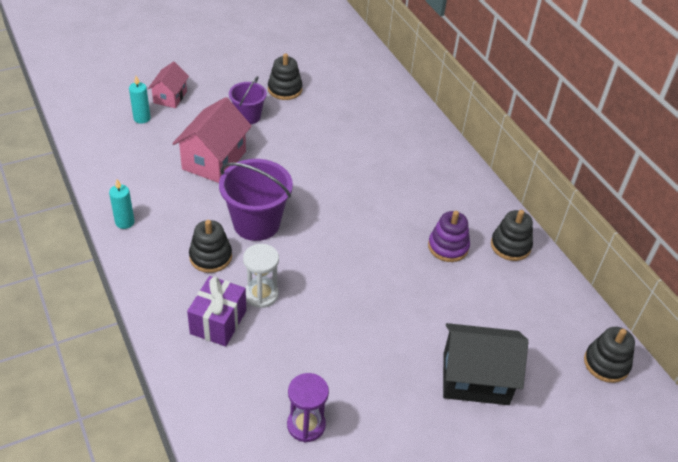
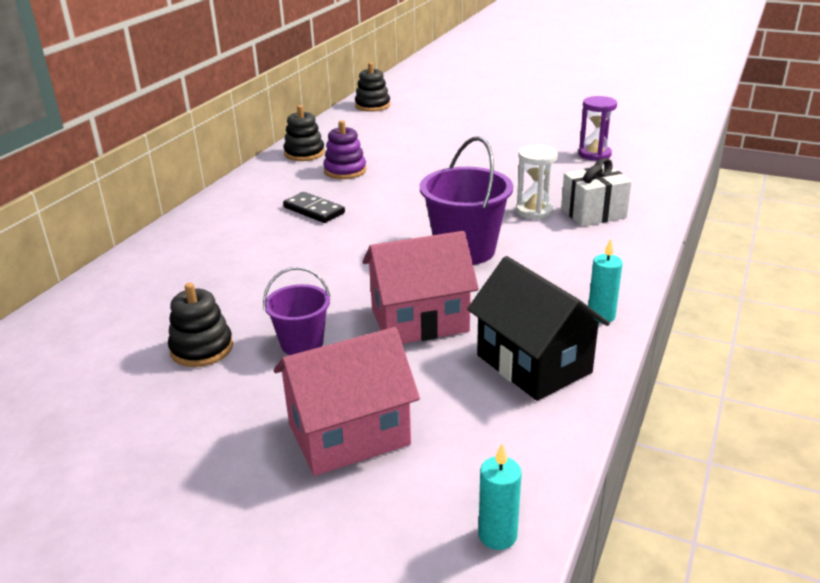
camera: 125 degrees left, 15 degrees down
turquoise candle [129,76,151,124] -> turquoise candle moved to [479,444,521,550]
pink house [148,61,189,108] -> pink house [273,327,420,476], size x1.69
purple gift [187,276,246,346] -> white gift [561,158,632,227]
black stacking toy [189,220,232,273] -> none
black house [443,323,528,405] -> black house moved to [467,256,610,401]
none -> black domino [283,192,345,223]

